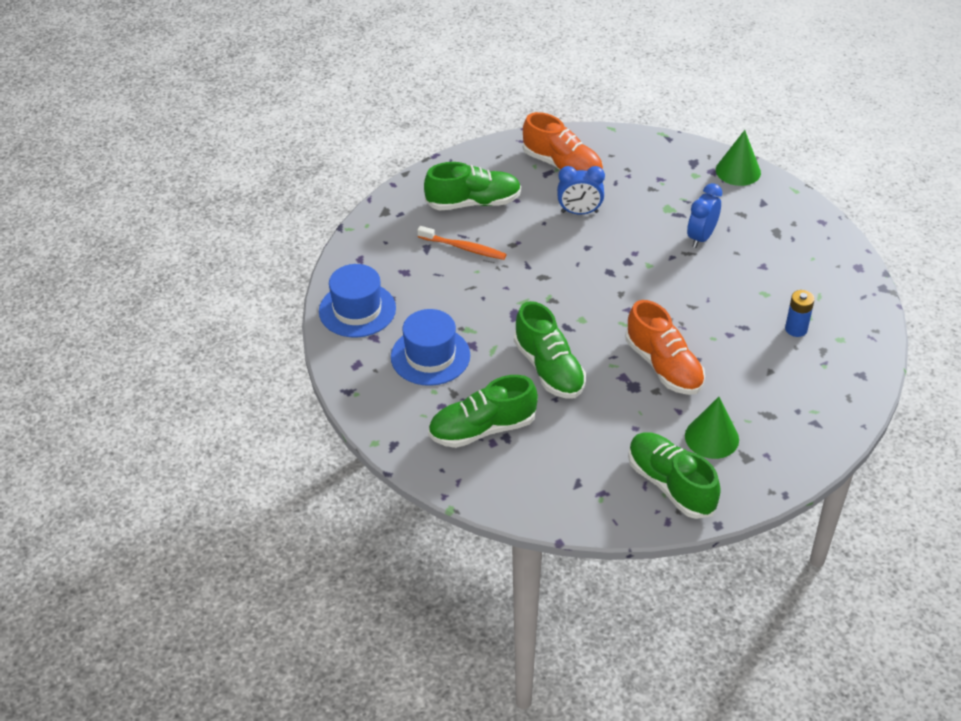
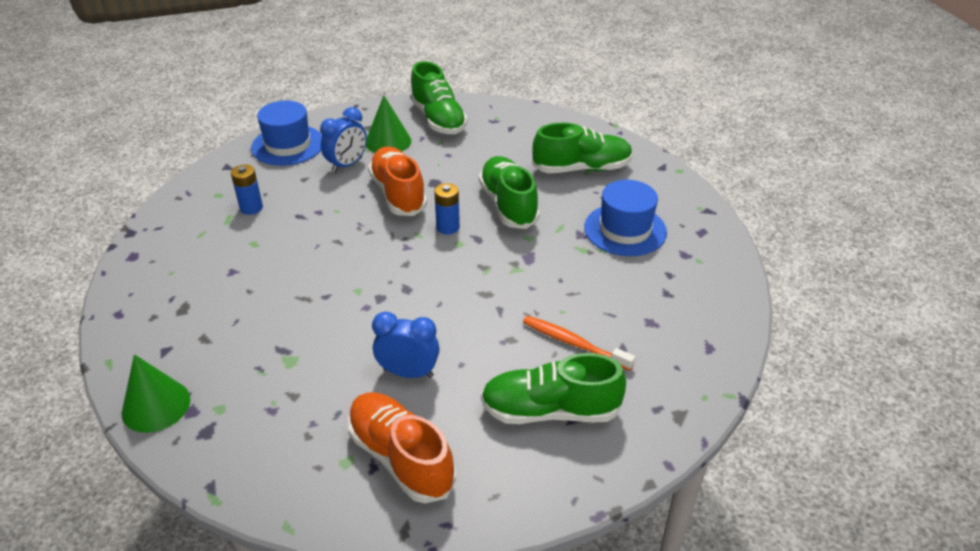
camera: 170 degrees left, 5 degrees down
blue hat [319,264,396,338] -> blue hat moved to [251,101,323,166]
blue clock [687,183,722,248] -> blue clock moved to [320,107,367,173]
none -> blue battery [434,183,460,234]

